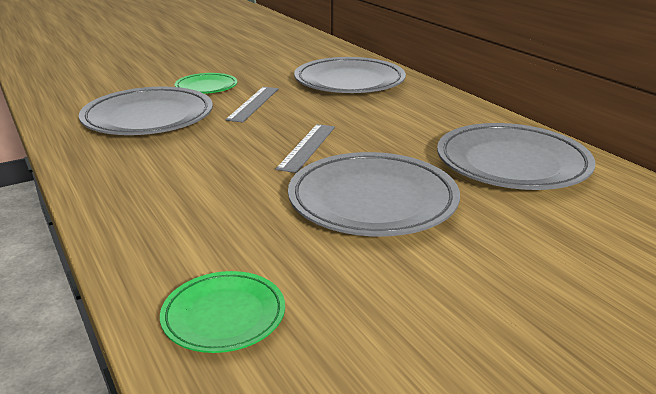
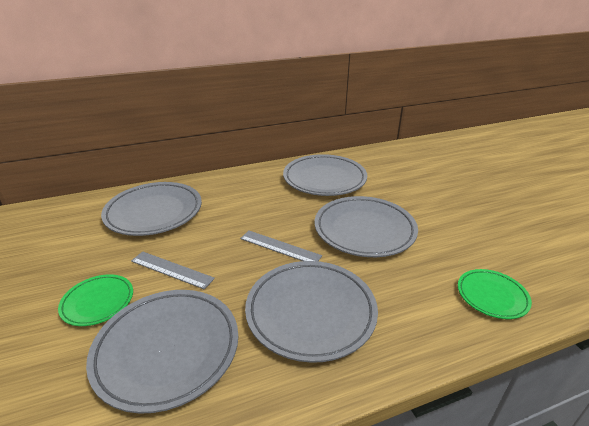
camera: 80 degrees left, 5 degrees up
none -> grey plate [245,261,378,363]

